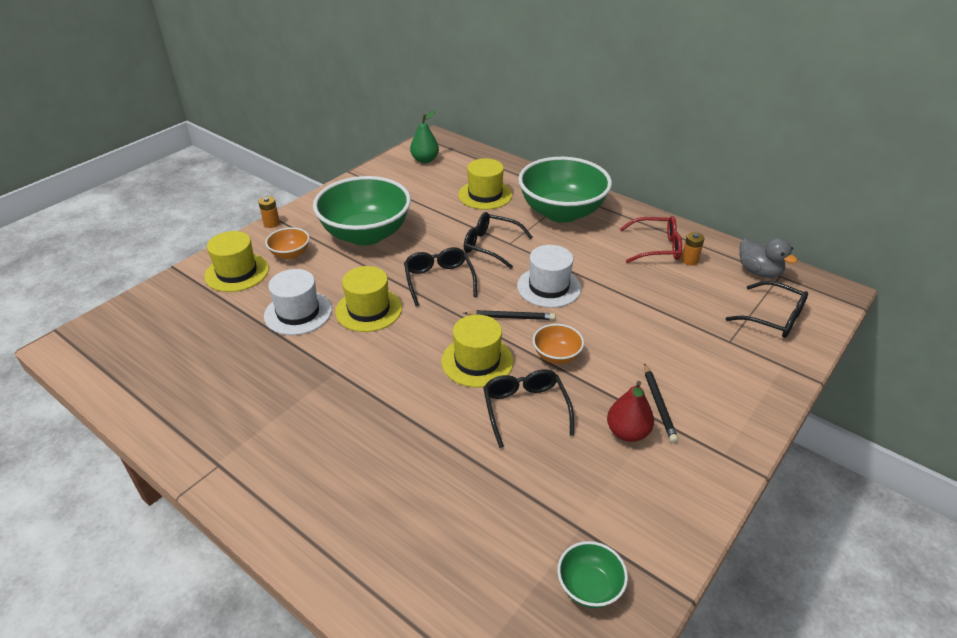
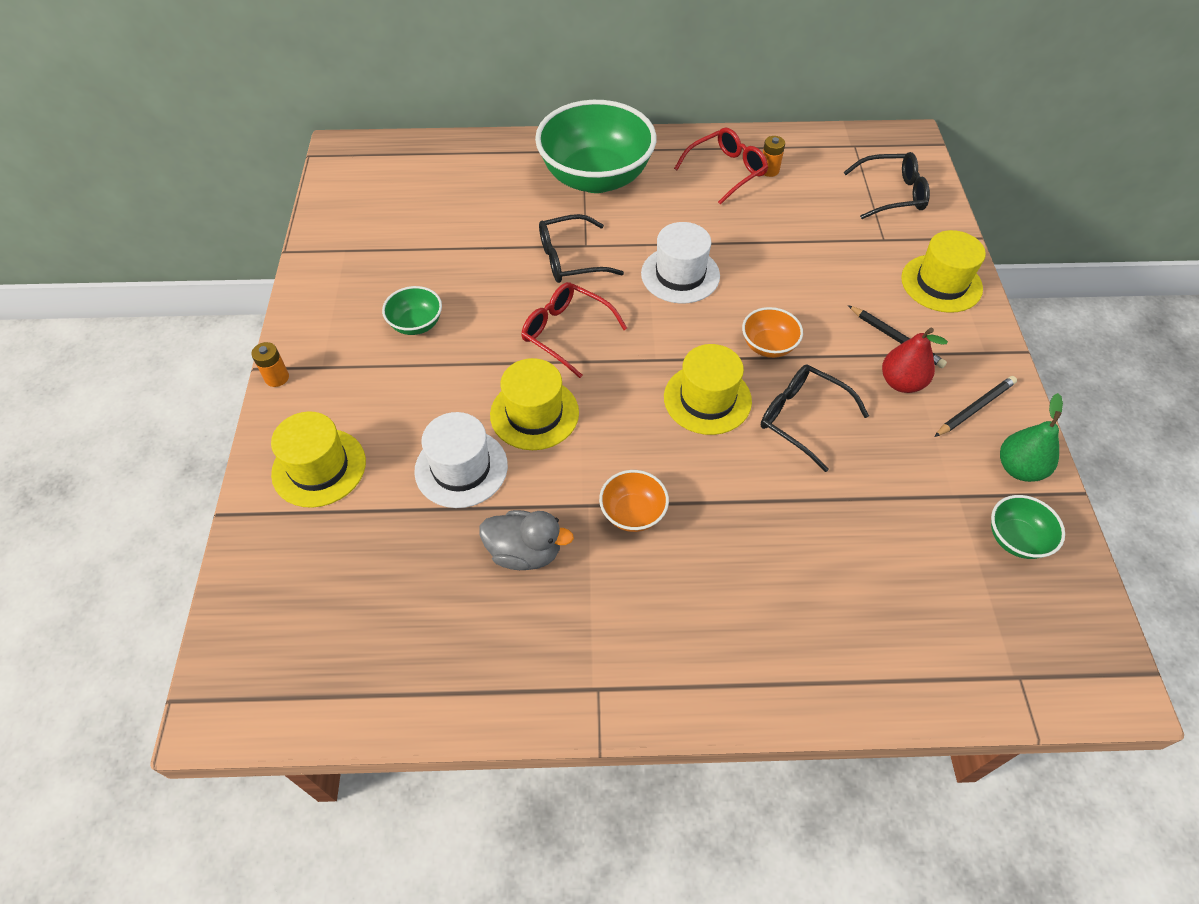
camera: 40 degrees left, 15 degrees up
orange bowl [265,227,310,259] -> orange bowl moved to [599,470,669,532]
green bowl [313,176,411,246] -> green bowl [382,286,442,335], size x0.44
black glasses [404,247,477,307] -> red glasses [522,282,627,378]
green pear [410,110,439,163] -> green pear moved to [1000,393,1063,482]
yellow hat [458,158,512,210] -> yellow hat moved to [901,230,986,313]
black pencil [464,310,555,320] -> black pencil moved to [934,376,1017,437]
grey duck [739,238,798,278] -> grey duck moved to [479,510,574,570]

